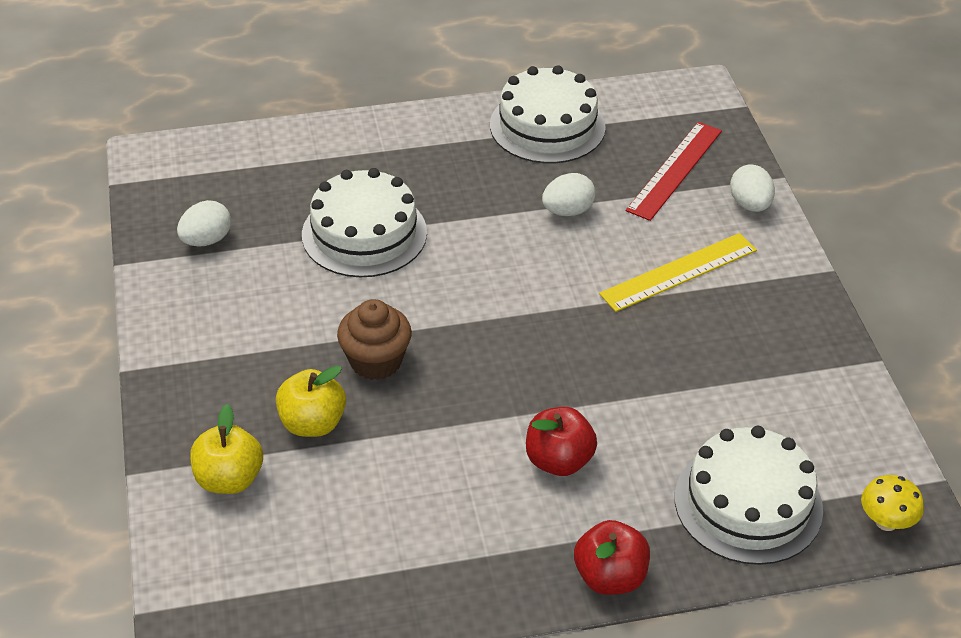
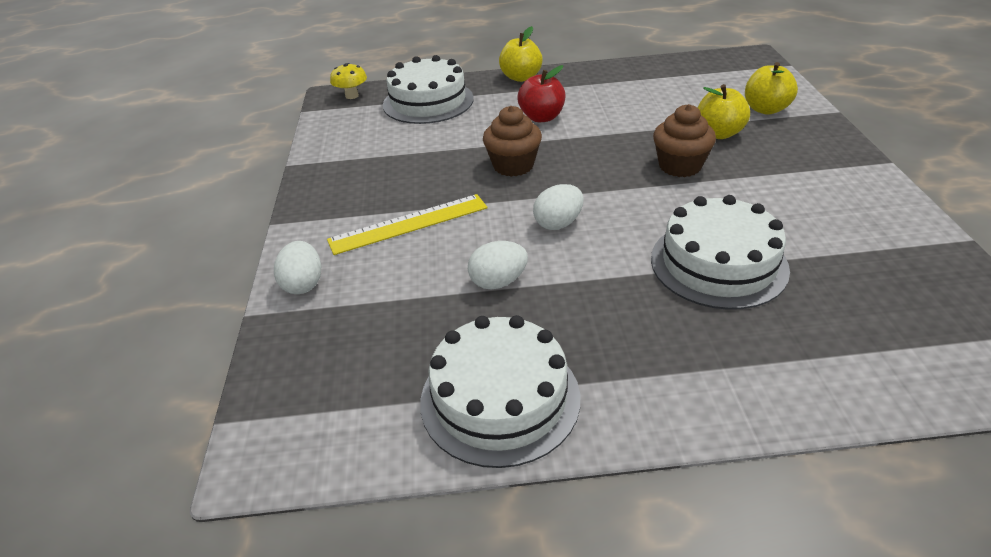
camera: 170 degrees left, 5 degrees down
white egg [177,200,231,247] -> white egg moved to [533,184,584,230]
red apple [574,520,650,595] -> yellow apple [499,26,543,82]
red ruler [626,122,722,221] -> none
none -> brown cupcake [483,106,542,177]

